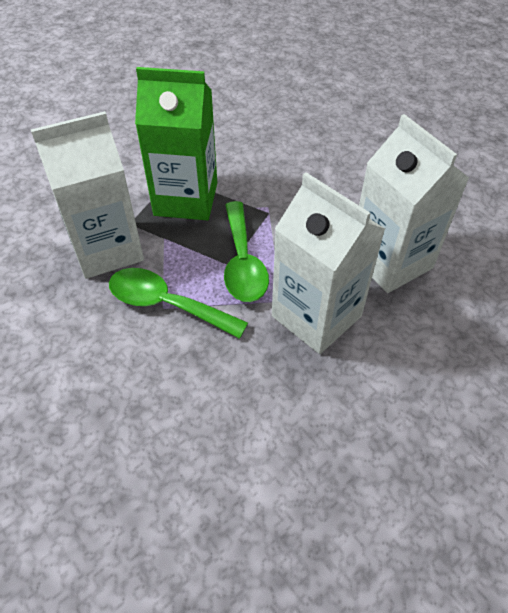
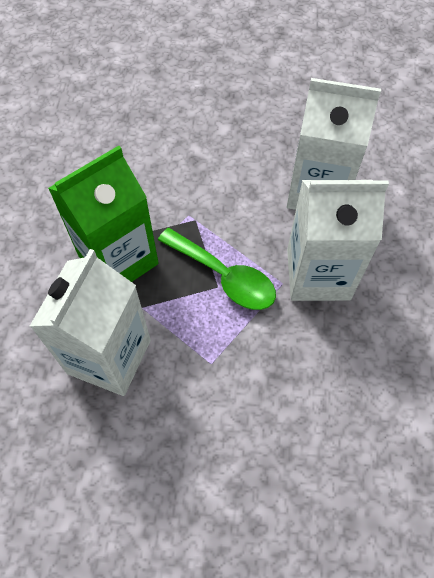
camera: 45 degrees left, 10 degrees up
green spoon [109,268,248,339] -> none

